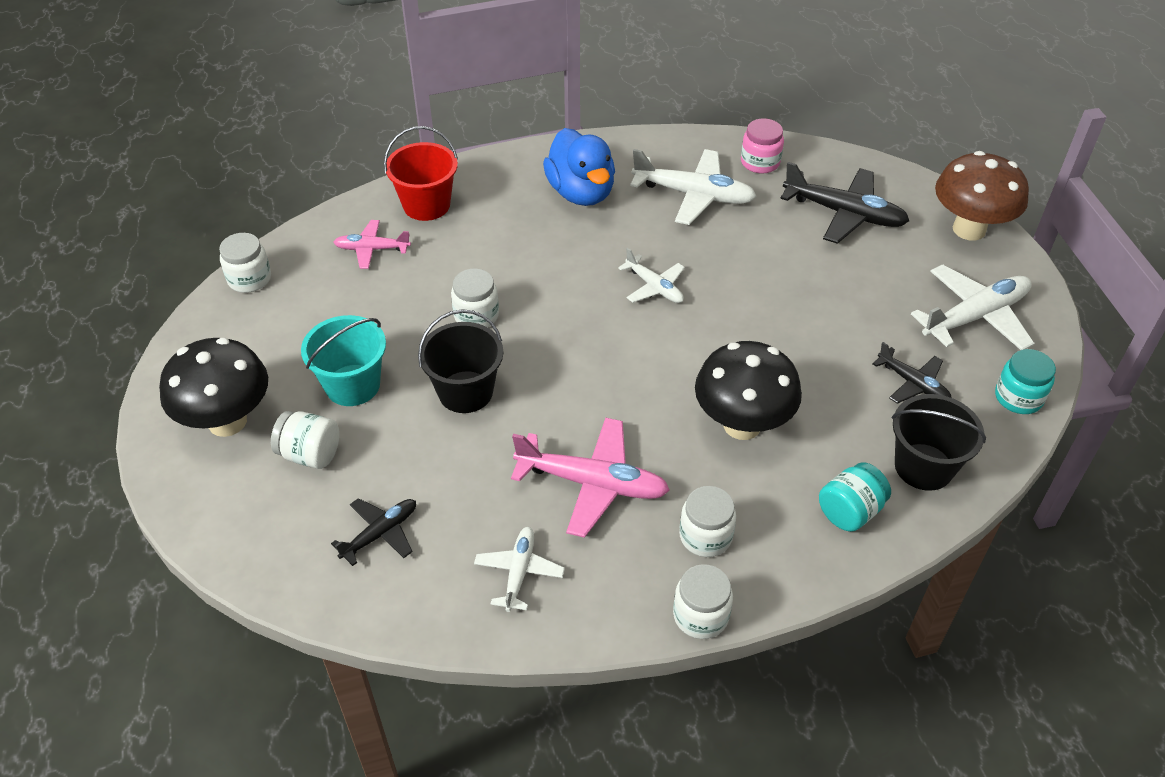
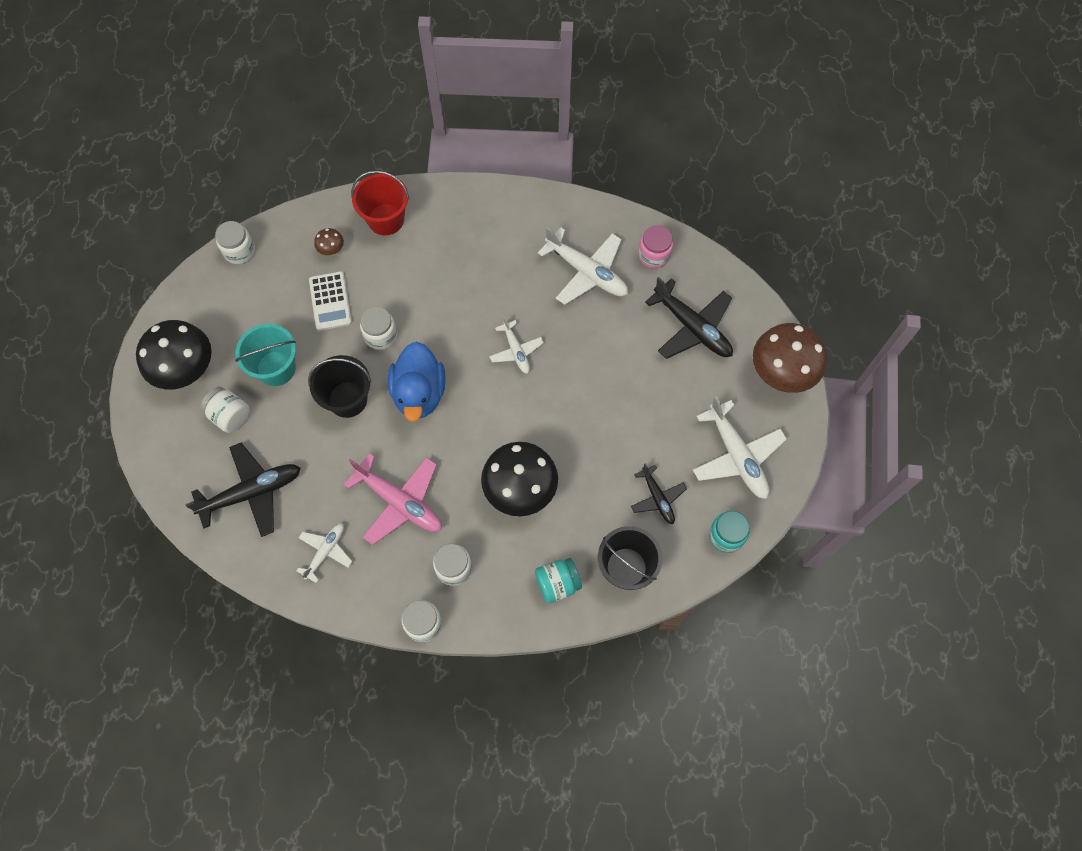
camera: 20 degrees right, 20 degrees up
black plane [331,498,416,566] -> black plane [186,443,301,537], size x1.72
pink plane [333,220,411,269] -> brown mushroom [314,228,344,255]
blue duck [543,128,615,206] -> blue duck moved to [388,342,446,422]
white plane [911,264,1035,350] -> white plane turned 75 degrees clockwise [693,396,787,499]
none -> white calculator [309,271,352,331]

